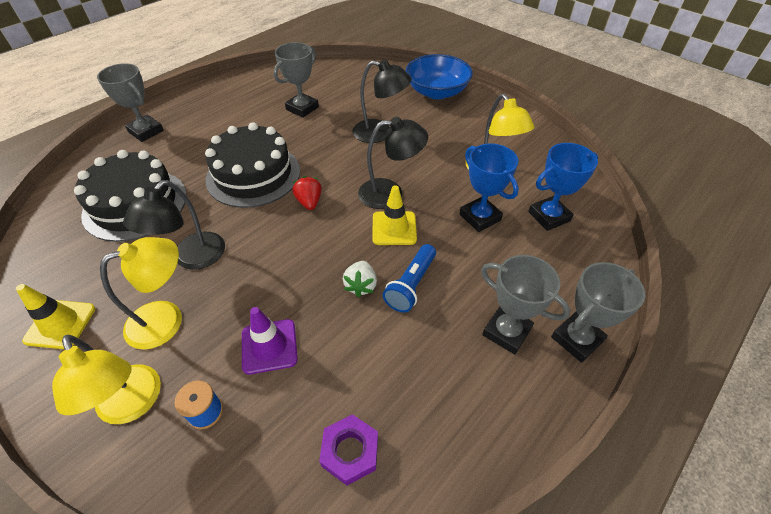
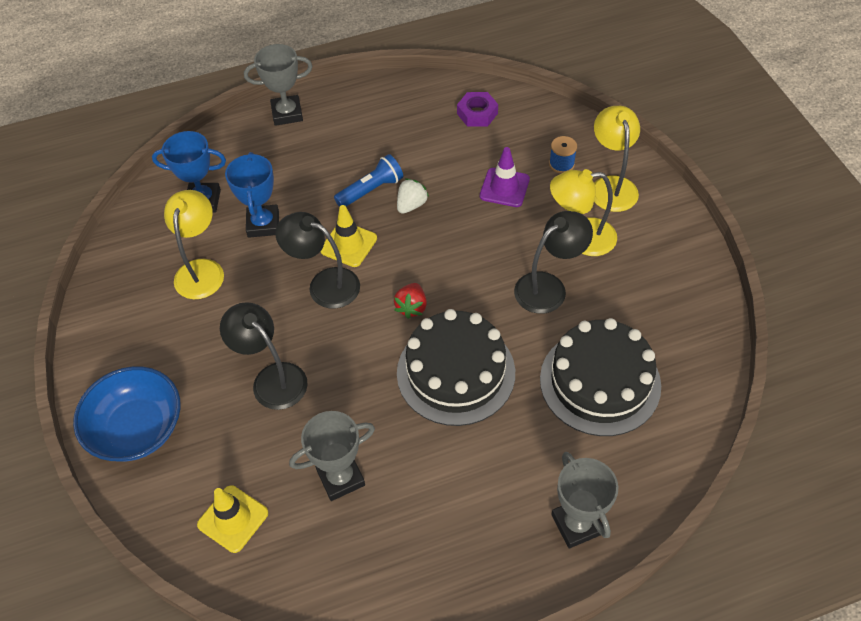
camera: 150 degrees left, 5 degrees up
yellow traffic cone [16,284,95,349] -> yellow traffic cone moved to [197,485,268,553]
grey trophy [481,255,570,354] -> none

